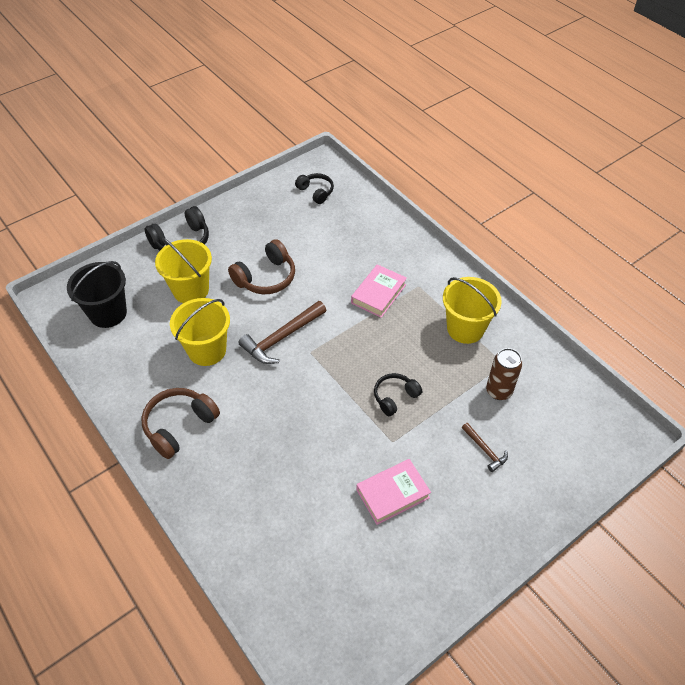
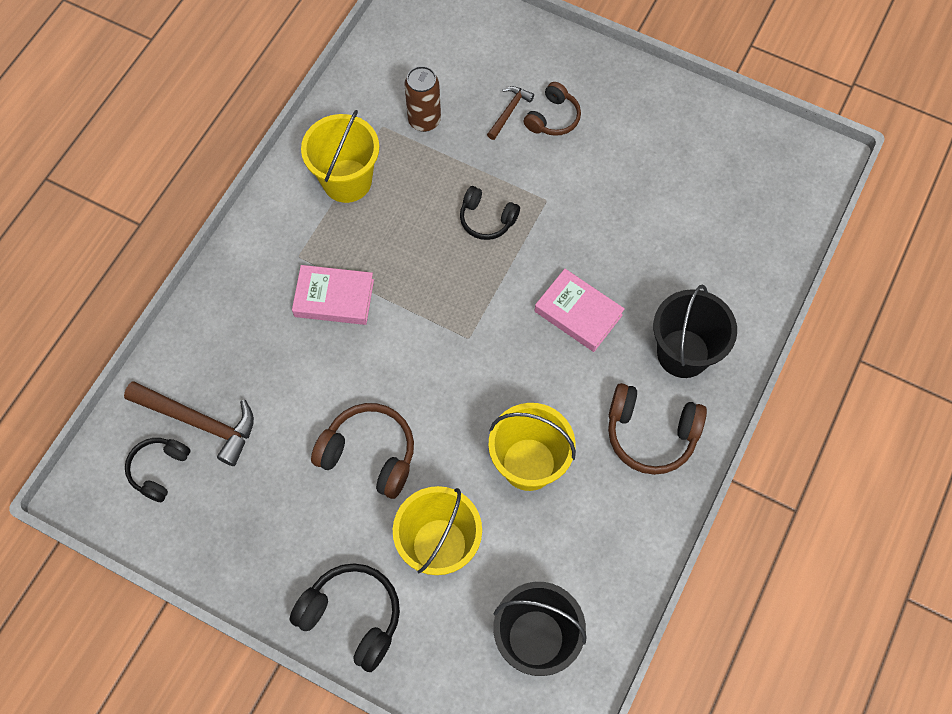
camera: 115 degrees left, 15 degrees up
brown hammer [238,301,327,364] -> brown hammer moved to [124,381,254,466]
pink book [356,459,431,525] -> pink book moved to [535,269,625,352]
none -> brown headphones [524,82,581,136]
none -> black bucket [653,285,737,378]

